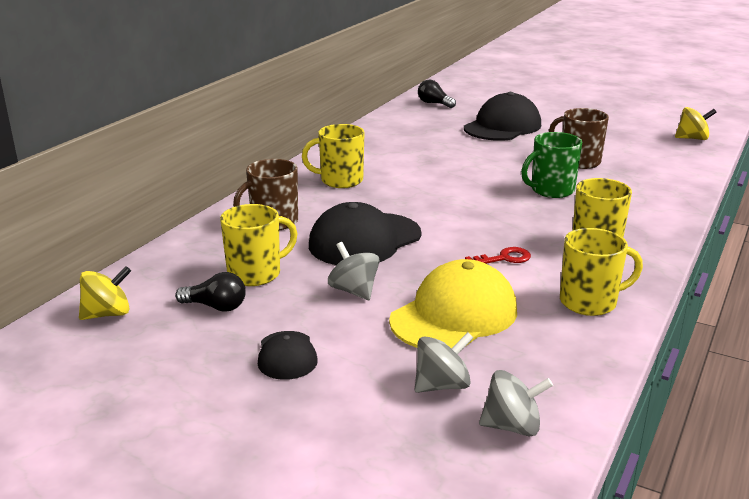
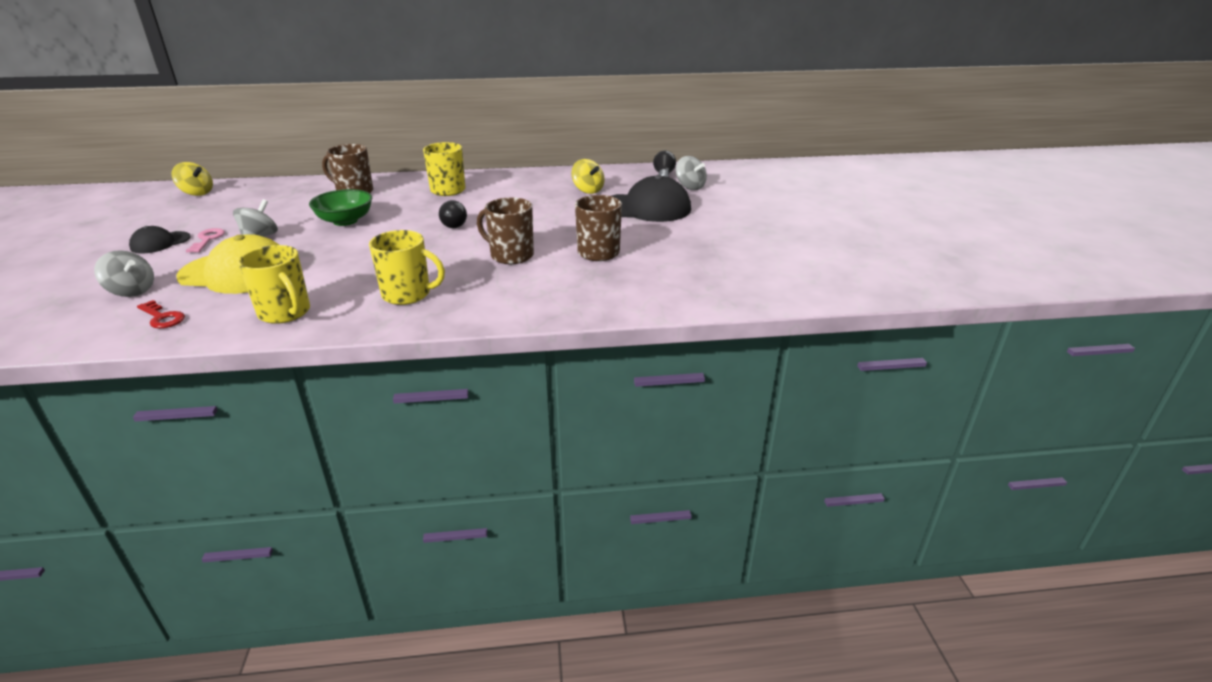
camera: 55 degrees right, 5 degrees up
black light bulb [175,272,246,312] -> black light bulb moved to [439,200,467,228]
yellow mug [220,204,298,286] -> none
black cap [309,202,421,265] -> green bowl [309,189,372,226]
red key [465,247,531,264] -> red key moved to [137,300,185,328]
grey spinning top [479,370,553,436] -> grey spinning top moved to [676,156,707,190]
green mug [521,132,582,198] -> brown mug [477,197,534,264]
yellow spinning top [675,107,717,140] -> yellow spinning top moved to [571,159,605,194]
none -> pink key [186,228,225,252]

